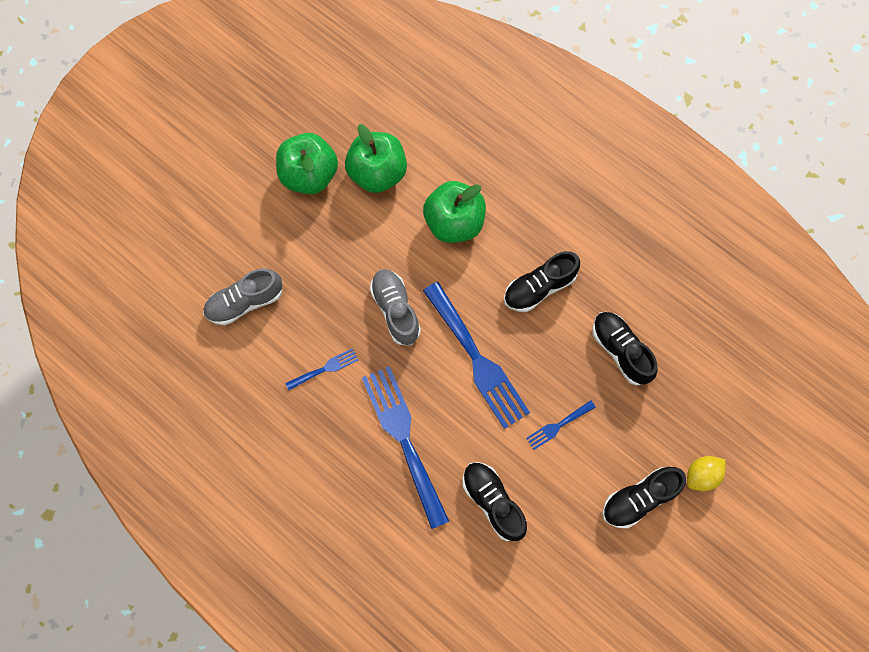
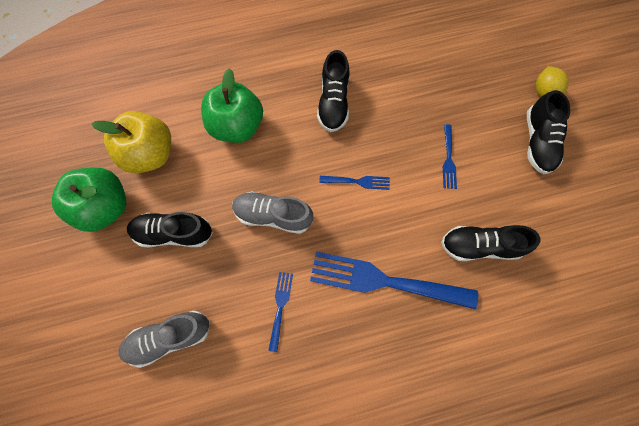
camera: 55 degrees left, 0 degrees up
grey shoe [203,268,283,325] -> grey shoe turned 60 degrees clockwise [118,311,210,368]
green apple [345,124,407,193] -> yellow apple [92,111,171,173]
blue fork [423,282,530,429] -> blue fork [319,176,390,190], size x0.46
black shoe [592,312,658,385] -> black shoe moved to [127,212,213,248]

